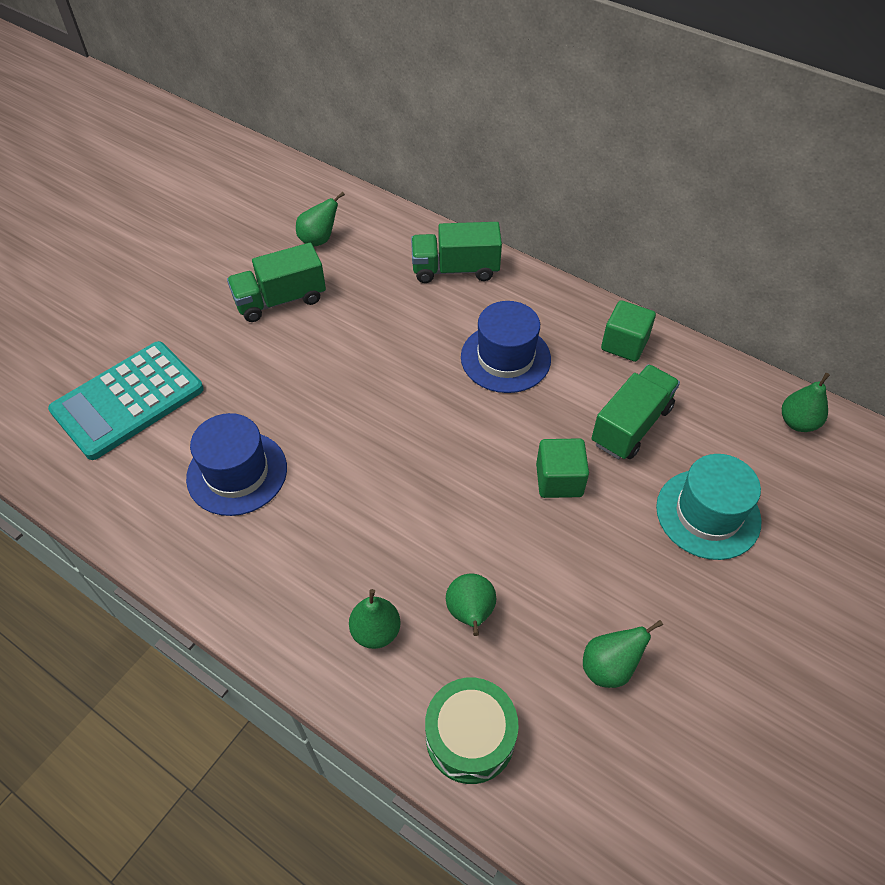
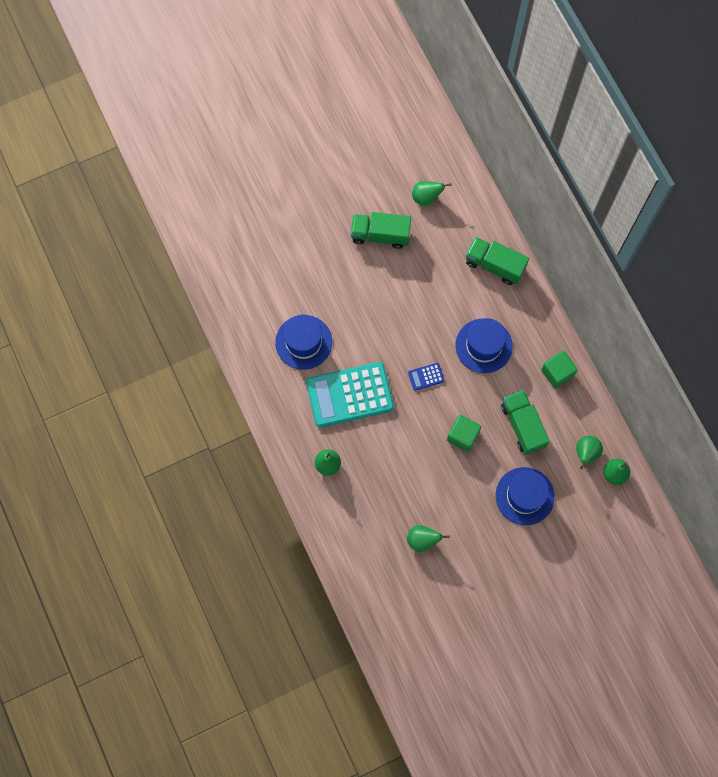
camera: 30 degrees right, 20 degrees up
turquoise calculator [48,341,204,460] -> turquoise calculator moved to [306,362,394,428]
green drum [425,678,519,784] -> none
green pear [446,573,496,636] -> green pear moved to [576,436,603,469]
green truck [592,364,680,460] -> green truck turned 90 degrees counterclockwise [501,390,550,455]
turquoise hat [656,454,761,560] -> blue hat [496,467,555,525]
none -> blue calculator [408,363,444,391]

